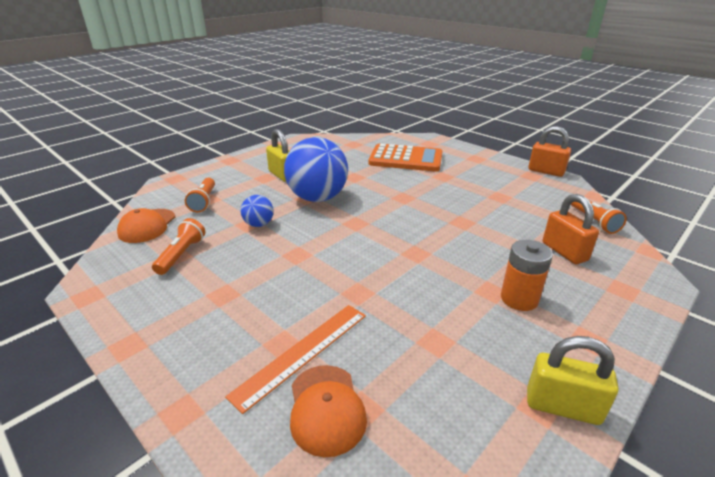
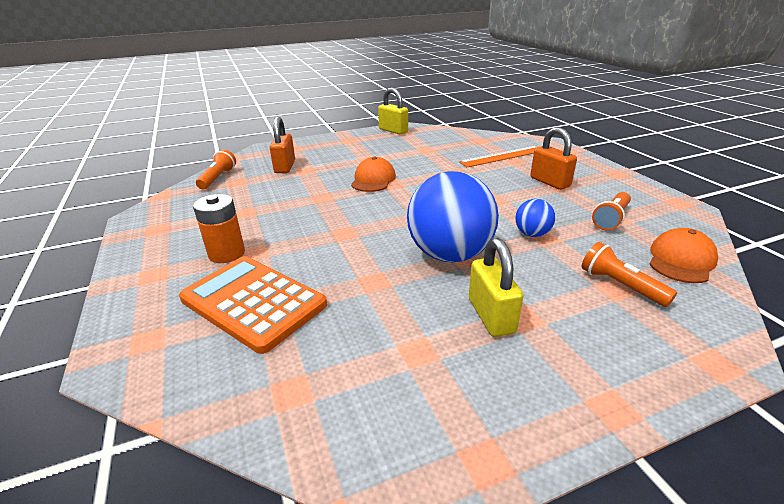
camera: 155 degrees left, 0 degrees up
orange flashlight [185,178,215,212] -> orange flashlight turned 60 degrees counterclockwise [582,242,677,307]
orange cap [290,365,367,457] -> orange cap moved to [351,157,396,192]
orange battery [501,240,553,311] -> orange battery moved to [193,194,245,263]
orange padlock [528,126,571,177] -> orange padlock moved to [530,127,577,190]

